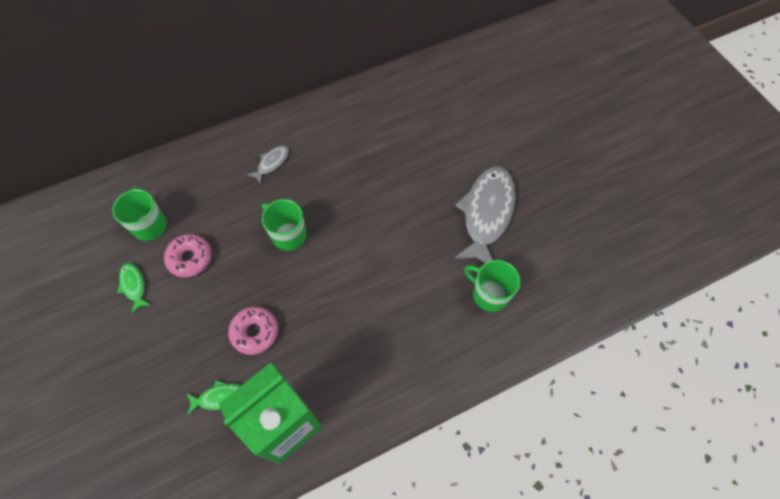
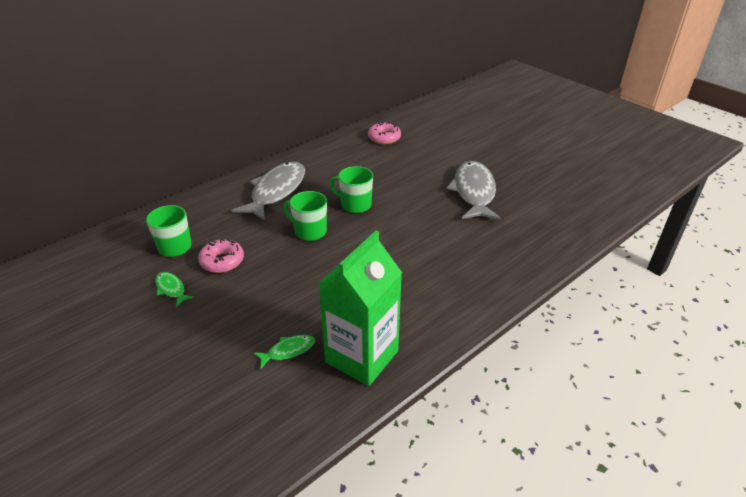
camera: 15 degrees left, 25 degrees down
pink donut [228,307,278,355] -> pink donut moved to [368,122,401,144]
grey fish [247,146,289,184] -> grey fish [232,162,305,221], size x2.22
green mug [464,260,520,312] -> green mug moved to [329,166,373,213]

